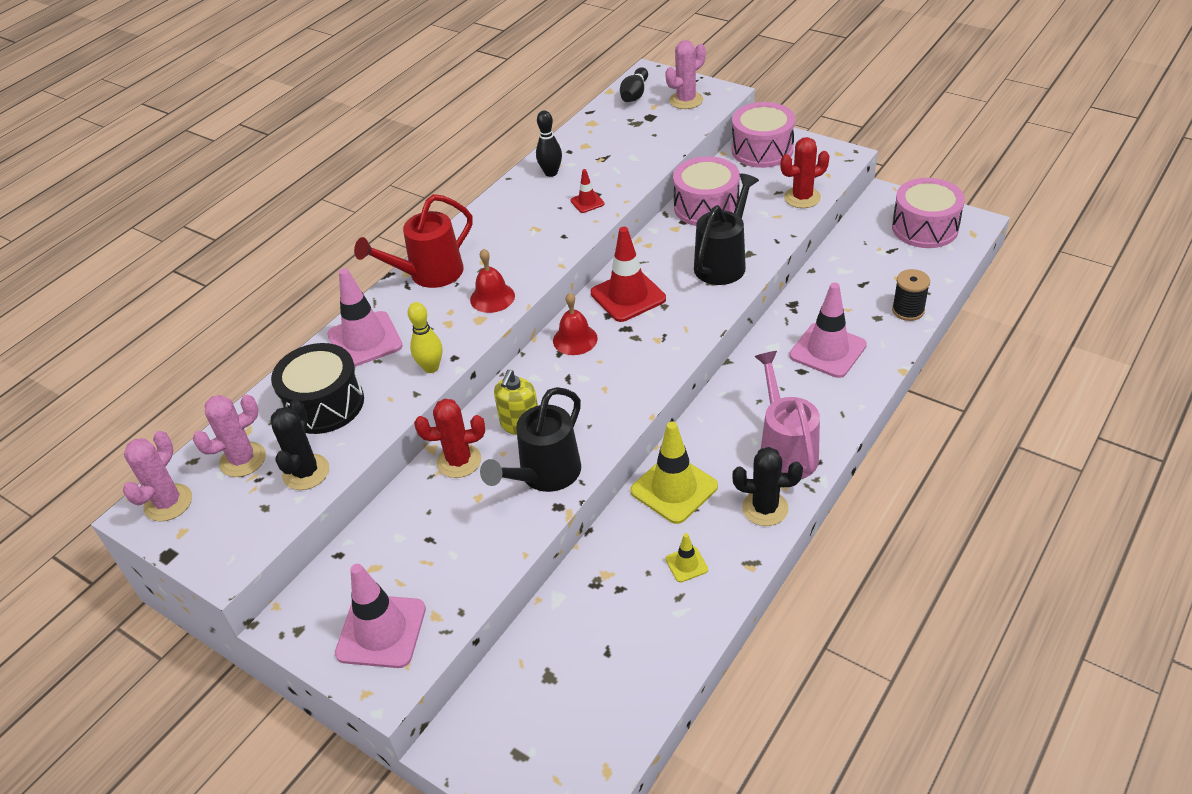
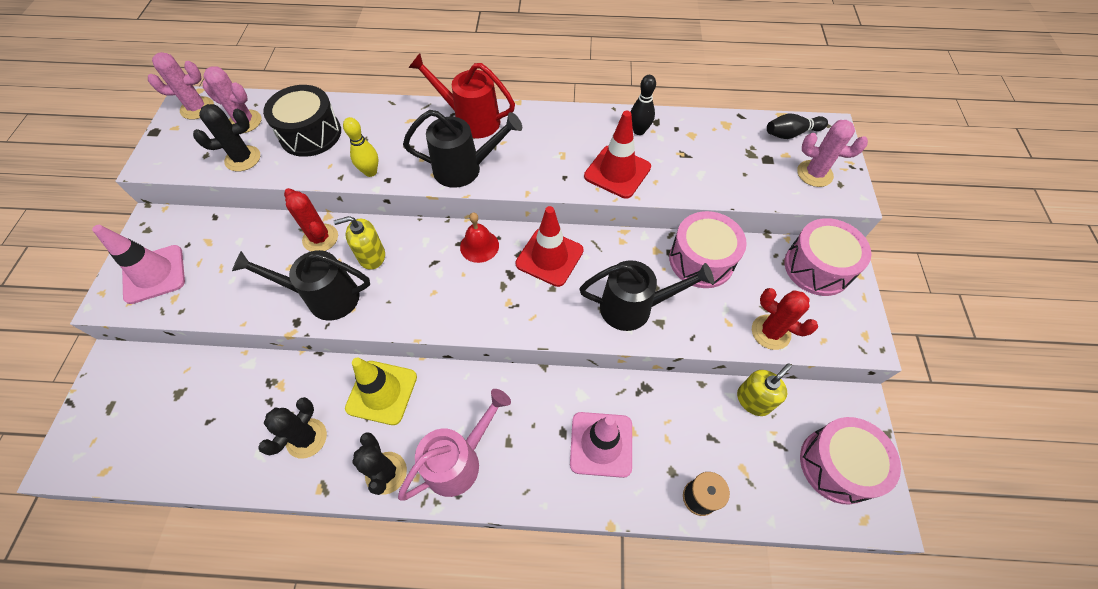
camera: 55 degrees right, 15 degrees up
pink traffic cone [327,268,403,367] -> none
red bell [470,249,515,313] -> black watering can [403,110,522,188]
red traffic cone [570,169,605,213] -> red traffic cone [584,111,651,198], size x2.07
yellow traffic cone [665,533,708,582] -> black cactus [258,397,327,459]
none -> yellow soap dispenser [737,363,792,416]

